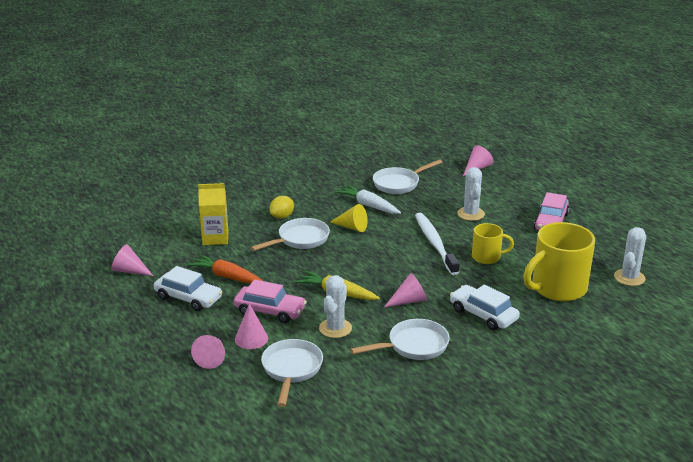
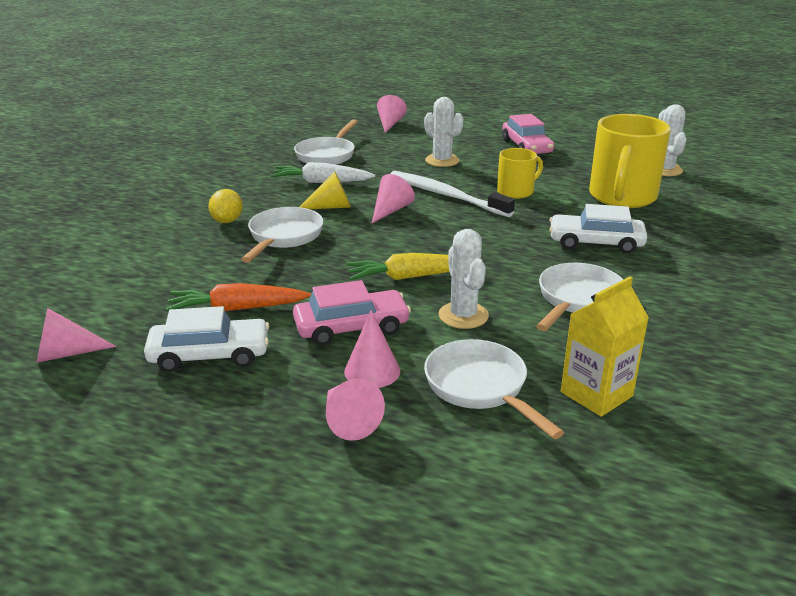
camera: 35 degrees left, 0 degrees up
yellow carton [198,183,228,245] -> yellow carton moved to [561,276,649,417]
pink cone [384,273,427,308] -> pink cone moved to [372,174,415,223]

